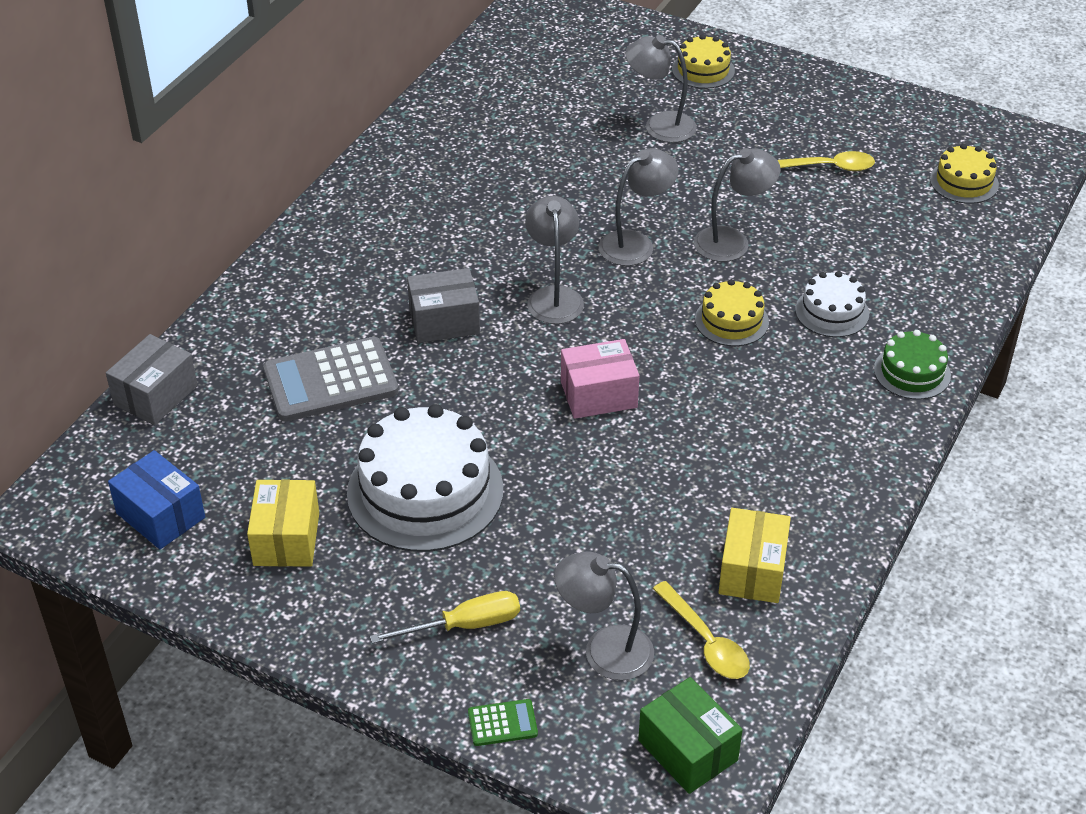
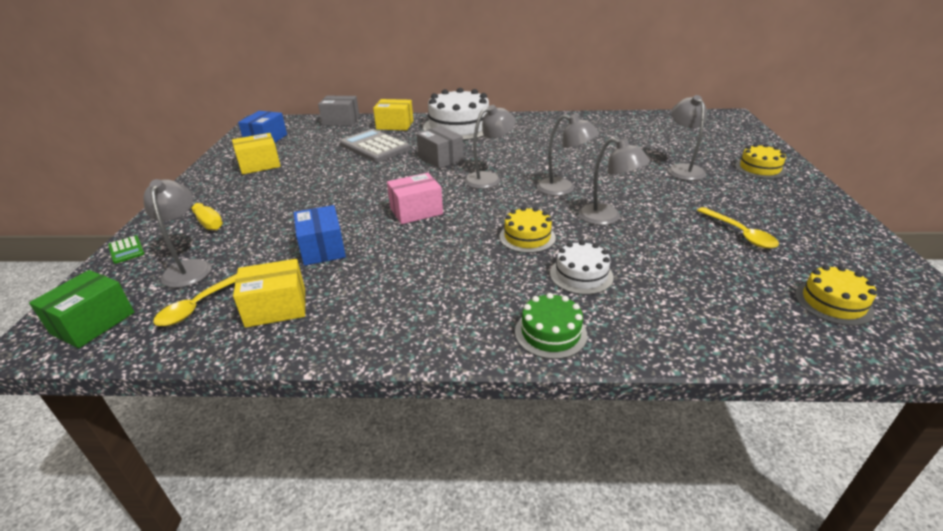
camera: 65 degrees right, 10 degrees down
white cake [347,404,503,552] -> white cake moved to [423,88,489,141]
pink box [561,339,639,419] -> pink box turned 75 degrees counterclockwise [387,173,443,224]
none -> blue box [294,205,346,266]
none -> yellow box [373,99,413,131]

